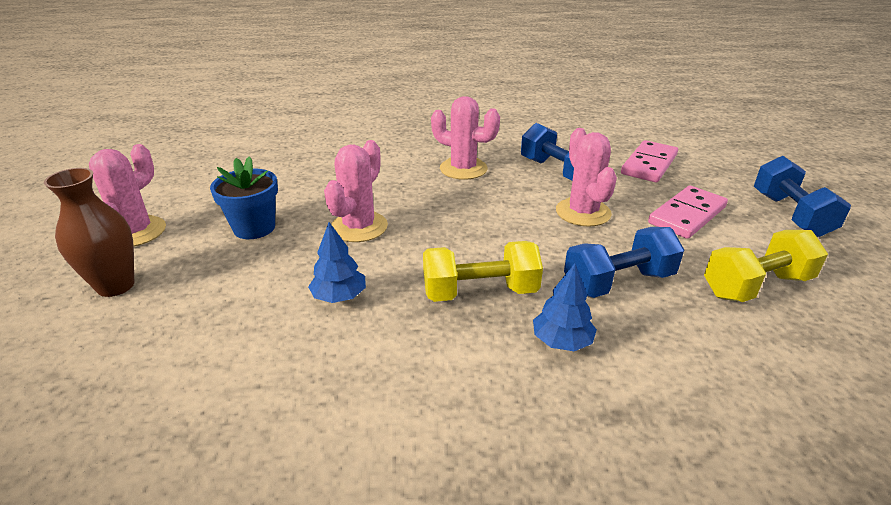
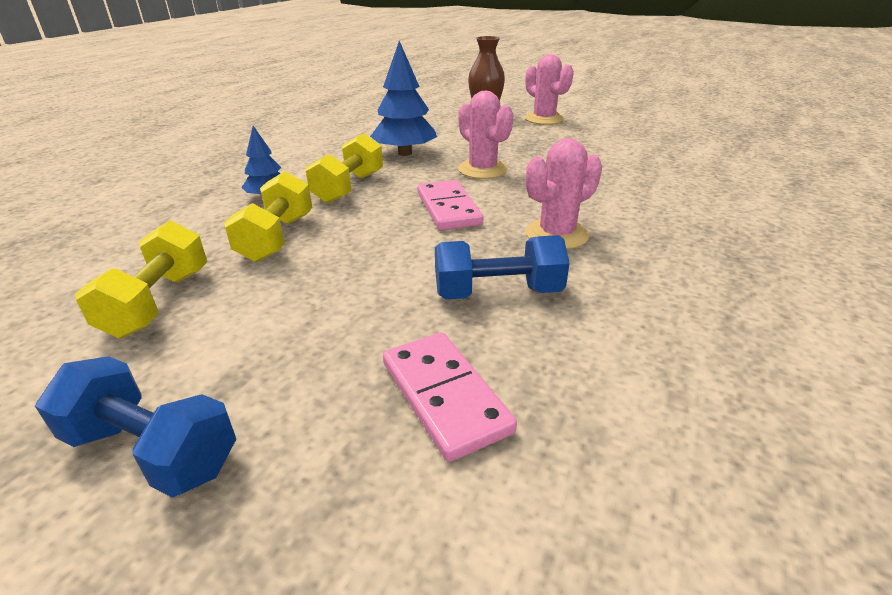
camera: 120 degrees right, 0 degrees up
blue flower pot [210,156,278,239] -> none
blue tree [308,222,366,303] -> blue tree [370,41,437,156], size x1.71
pink cactus [556,128,617,227] -> none
blue dumbbell [564,227,684,298] -> yellow dumbbell [224,171,312,262]
pink domino [648,186,728,239] -> pink domino moved to [417,180,483,231]

